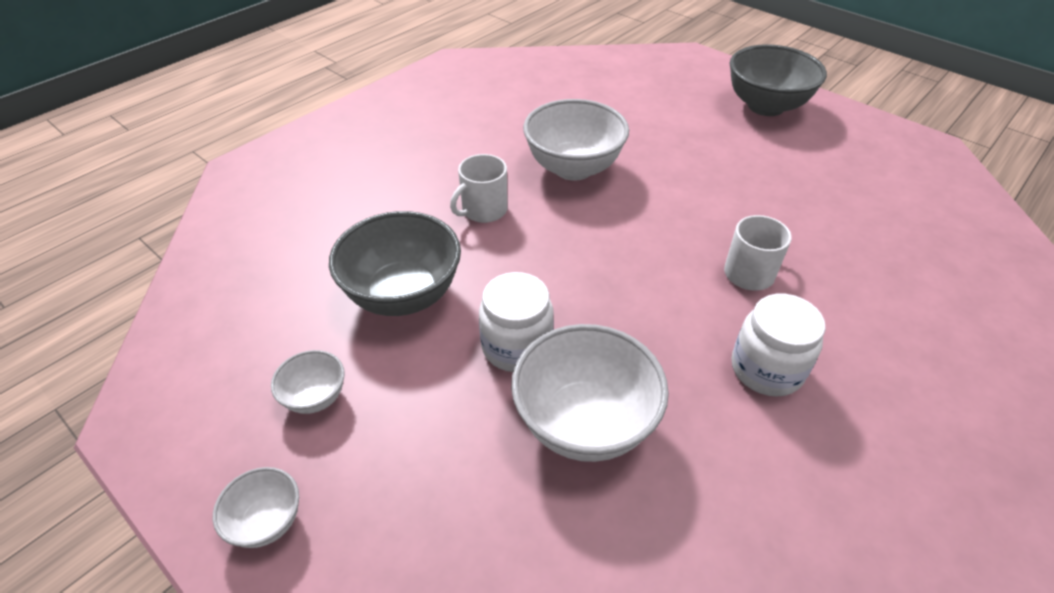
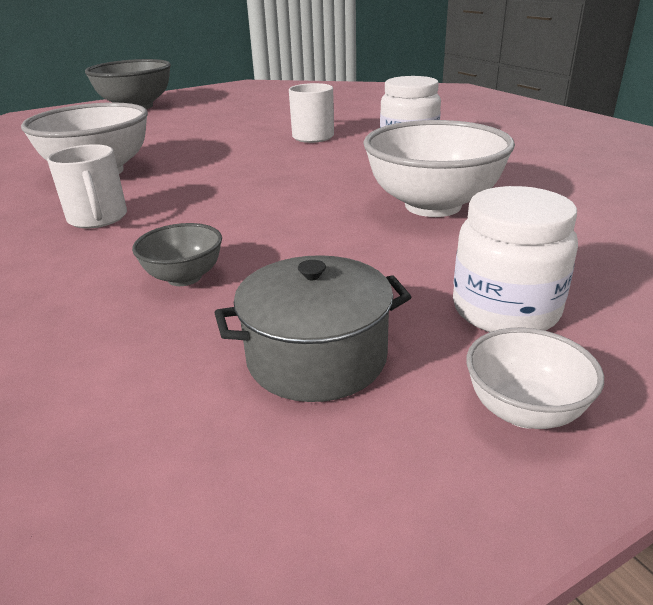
camera: 70 degrees left, 15 degrees down
white bowl [271,350,345,414] -> grey pot [214,255,411,402]
grey bowl [329,211,461,316] -> grey bowl [132,223,222,286], size x0.49
white jar [479,272,554,372] -> white jar moved to [453,186,578,332]

